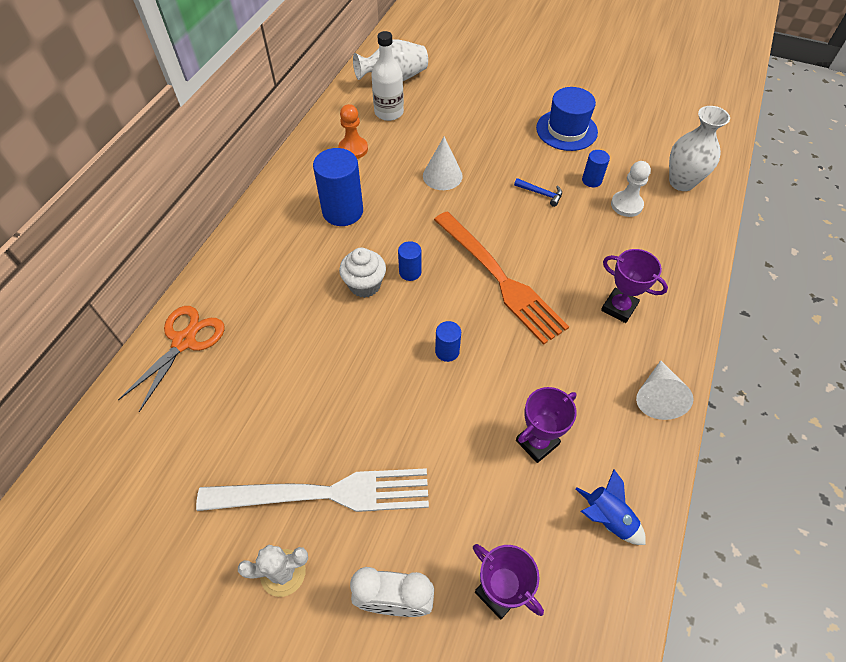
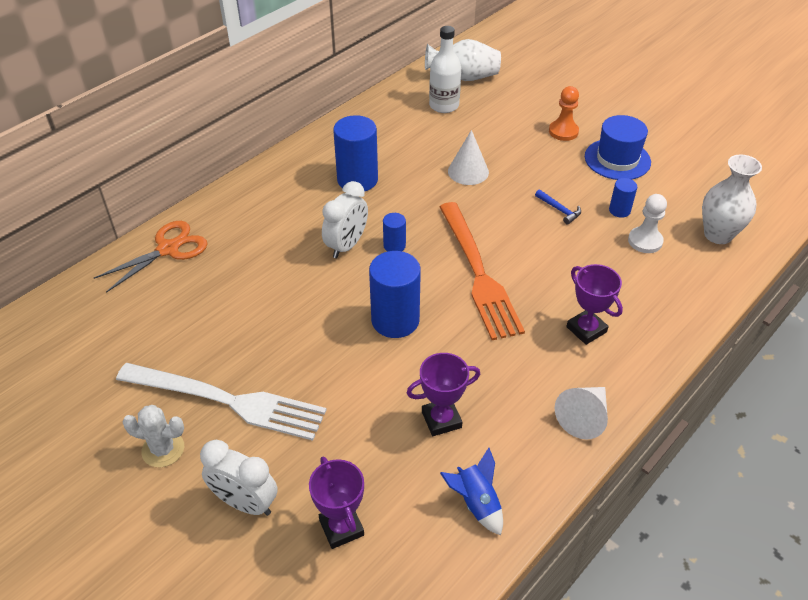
camera: 20 degrees right, 10 degrees down
orange pawn [338,104,368,159] -> orange pawn moved to [549,86,579,141]
white cupcake [339,248,386,298] -> white clock [322,181,368,258]
blue cylinder [435,321,461,362] -> blue cylinder [369,251,421,338], size x1.97

